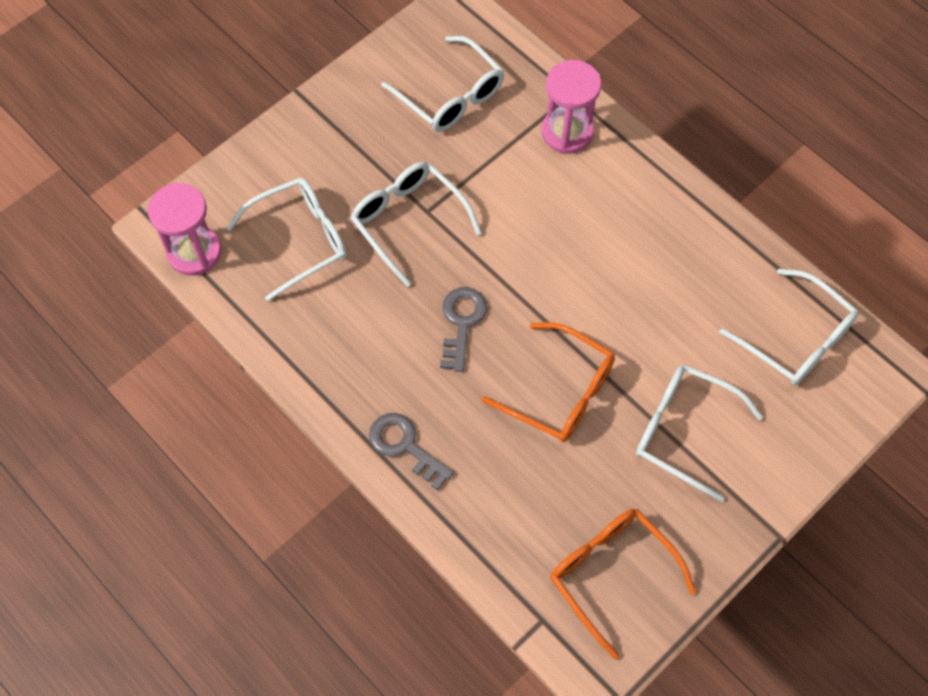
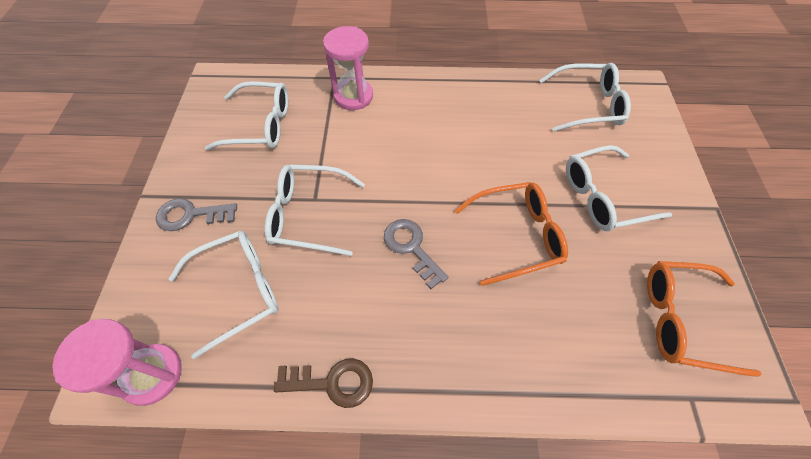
camera: 45 degrees left, 5 degrees down
white glasses [226,178,347,301] -> white glasses turned 45 degrees clockwise [168,230,279,359]
grey key [369,413,454,490] -> grey key moved to [156,198,237,231]
none -> brown key [274,358,373,408]

